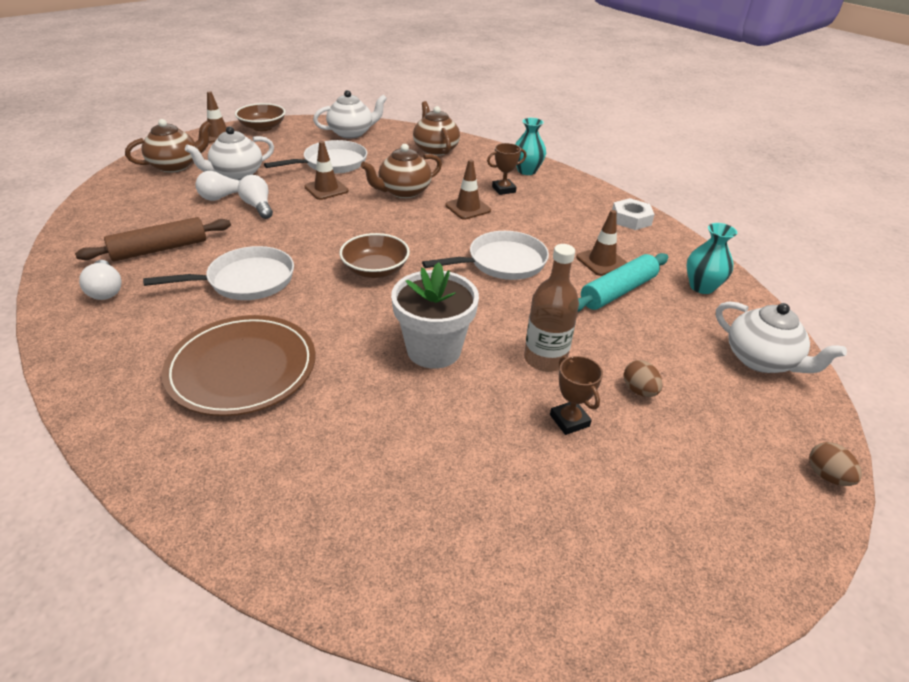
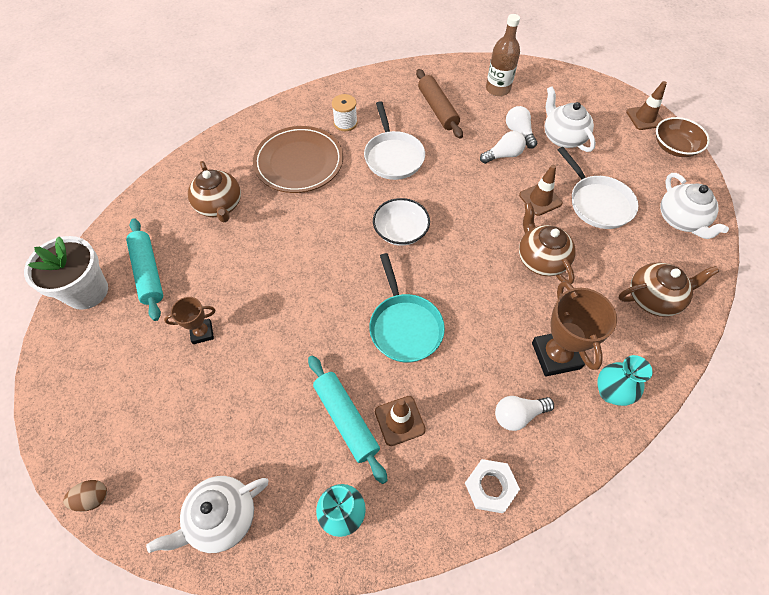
camera: 100 degrees right, 20 degrees up
white light bulb [79,260,122,300] -> white light bulb moved to [495,396,554,431]
brown teapot [125,119,211,173] -> brown teapot moved to [188,161,241,222]
brown bowl [340,233,410,278] -> white bowl [373,198,430,246]
white flower pot [391,262,479,369] -> white flower pot moved to [24,236,108,310]
white pan [422,231,549,280] -> turquoise pan [369,253,445,363]
brown traffic cone [445,159,491,220] -> none
brown trophy [487,143,527,195] -> brown trophy [532,281,617,377], size x1.80
brown bottle [524,244,579,372] -> brown bottle moved to [486,14,520,96]
brown egg [624,360,663,397] -> none
none -> turquoise rolling pin [126,219,163,321]
none -> white spool [332,94,357,131]

